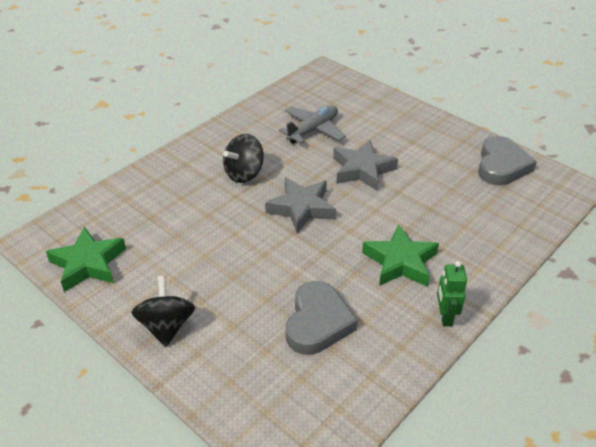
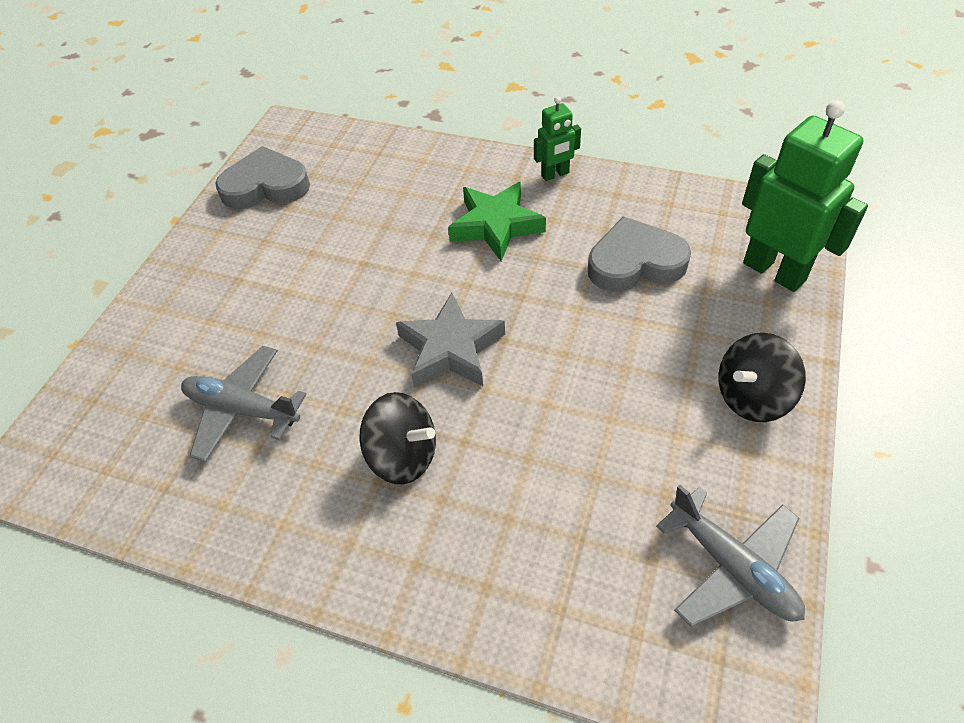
camera: 110 degrees left, 10 degrees up
green star [46,227,126,292] -> grey plane [656,485,805,627]
grey star [333,140,398,191] -> none
none -> green robot [742,100,868,292]

